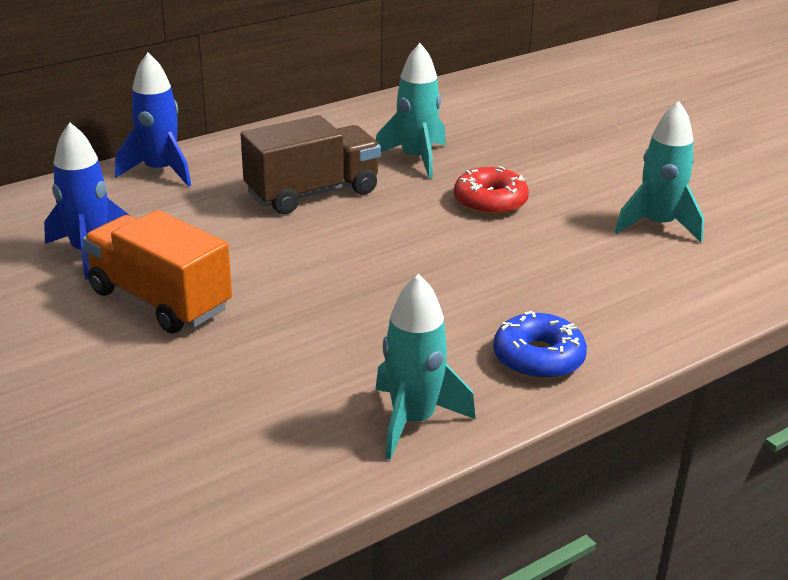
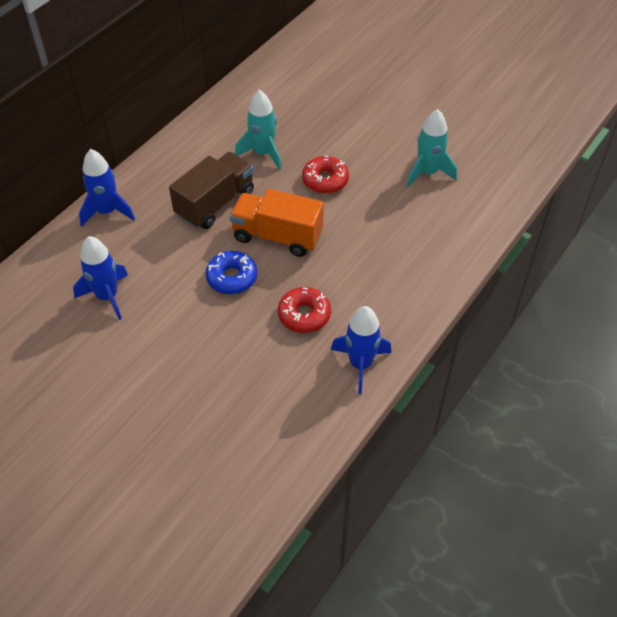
camera: 20 degrees left, 20 degrees up
orange truck [83,210,232,333] -> orange truck moved to [230,189,324,257]
turquoise rocket [375,274,476,460] -> blue rocket [331,306,391,394]
blue donut [493,311,587,380] -> blue donut moved to [205,251,257,294]
none -> red donut [278,287,331,333]

